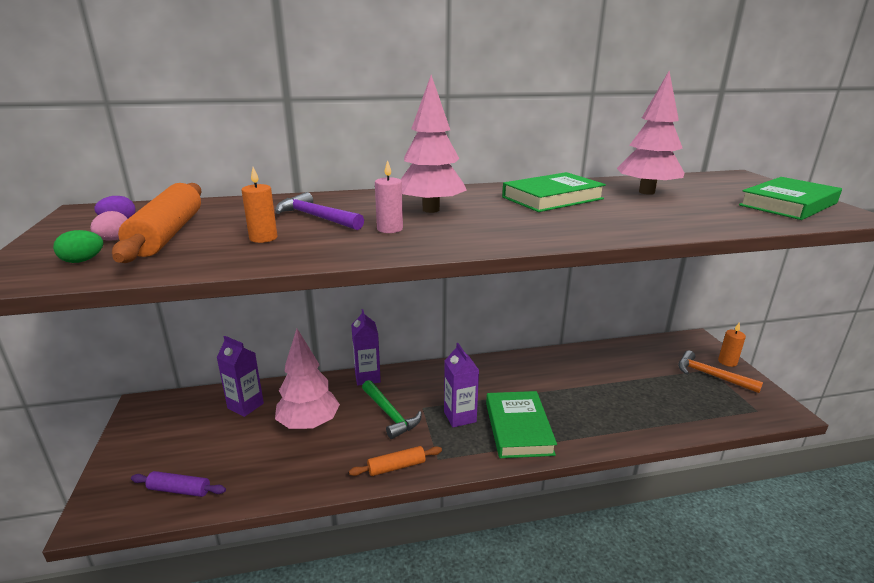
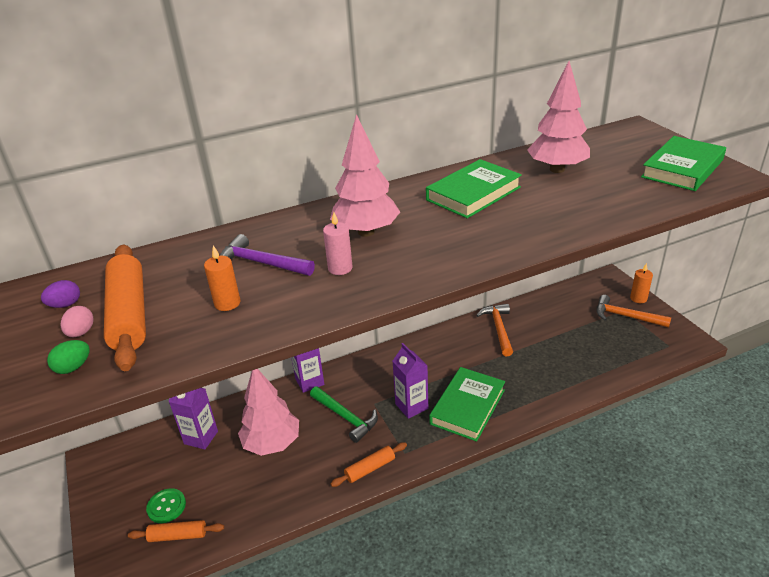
camera: 10 degrees left, 10 degrees up
purple rolling pin [131,471,226,497] -> orange rolling pin [128,520,224,542]
green book [486,391,557,458] -> green book turned 45 degrees clockwise [429,367,505,442]
none -> green button [146,488,186,523]
none -> orange hammer [476,304,513,356]

